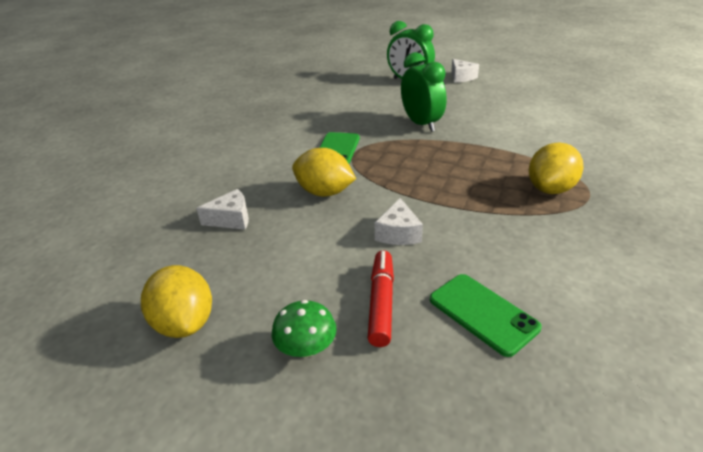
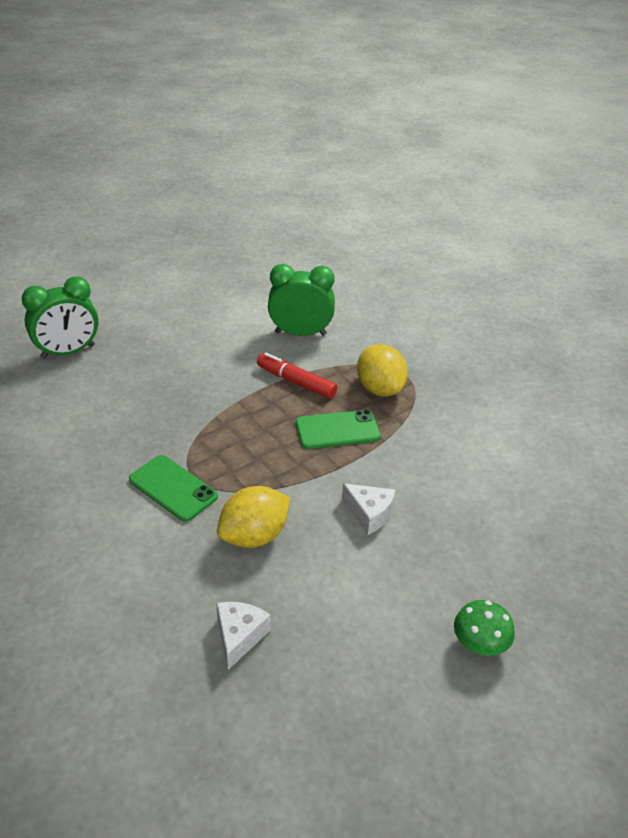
camera: 65 degrees left, 5 degrees up
yellow lemon [141,265,212,338] -> none
red marker [368,250,394,347] -> red marker moved to [257,353,337,399]
green clock [401,52,446,132] -> green clock moved to [268,264,335,336]
green phone [430,274,542,357] -> green phone moved to [296,410,381,449]
white cheese [451,59,479,83] -> none

